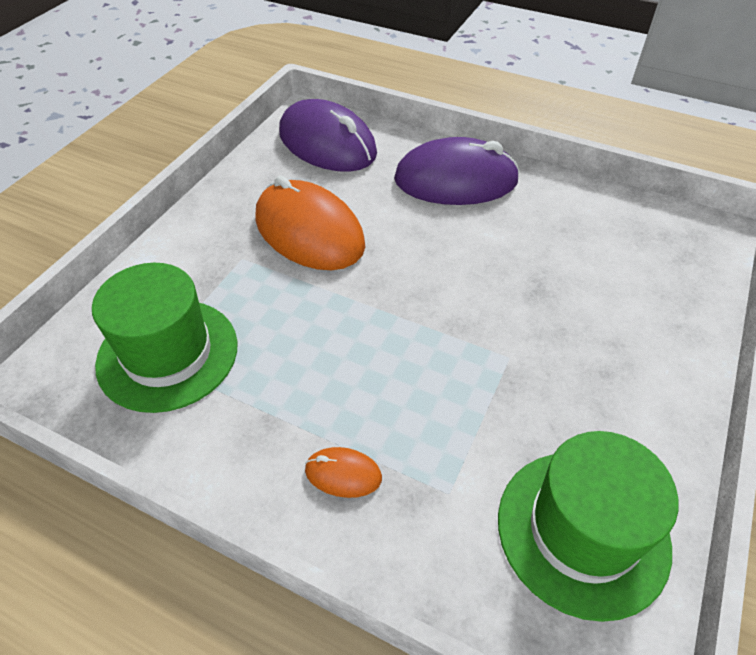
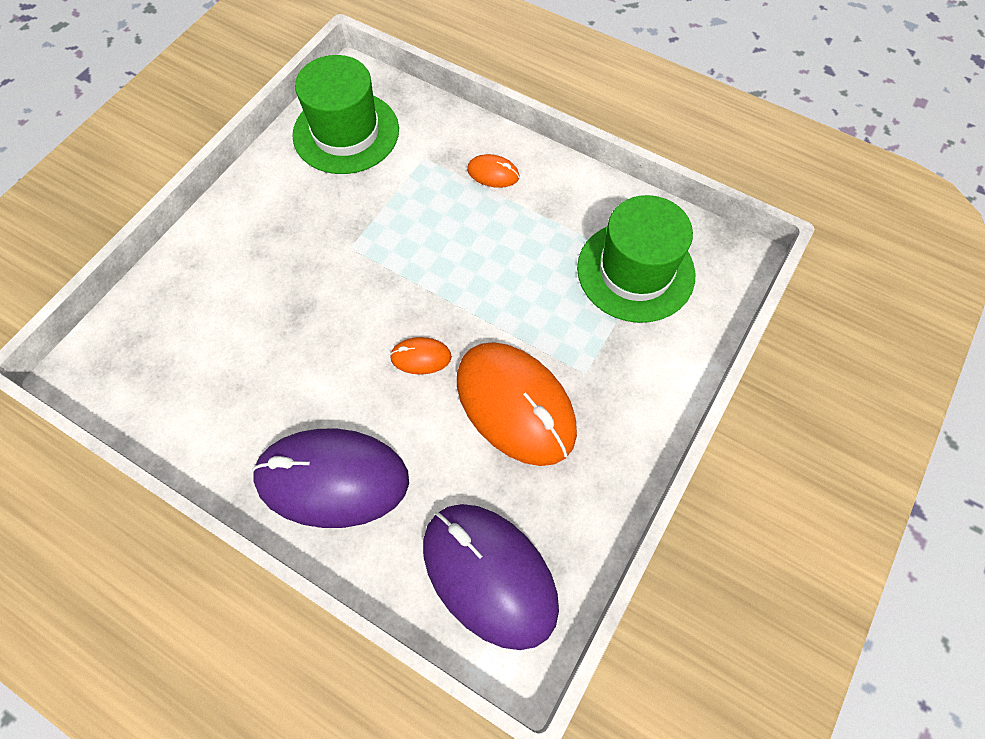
camera: 175 degrees left, 15 degrees up
none -> orange mouse [390,337,452,375]

